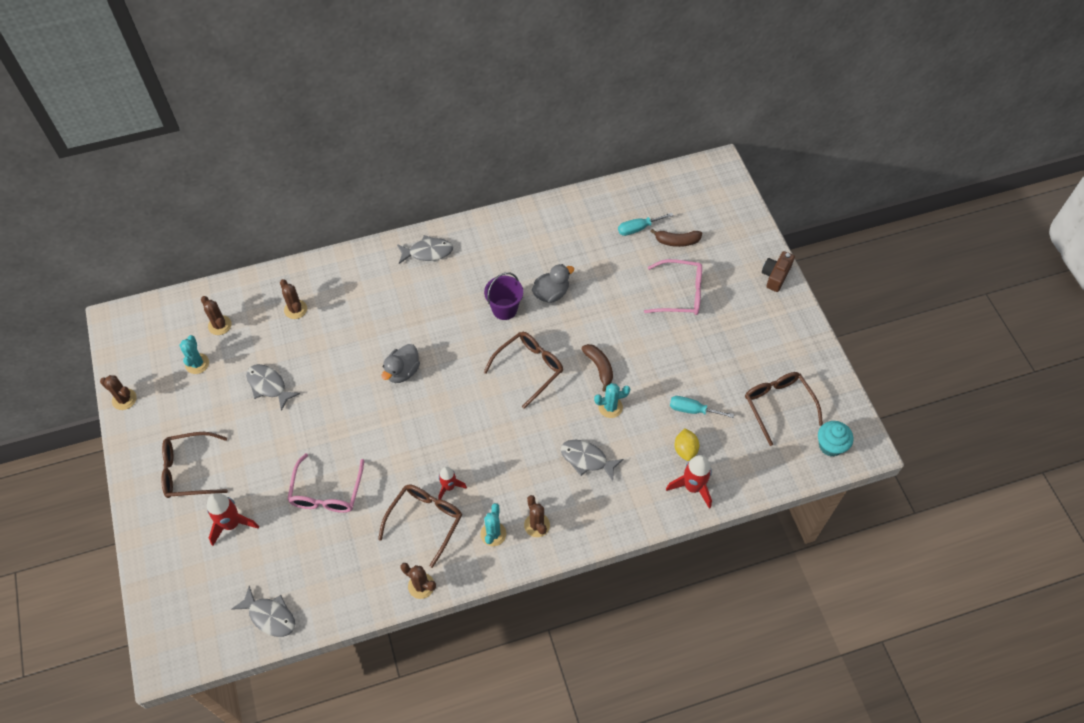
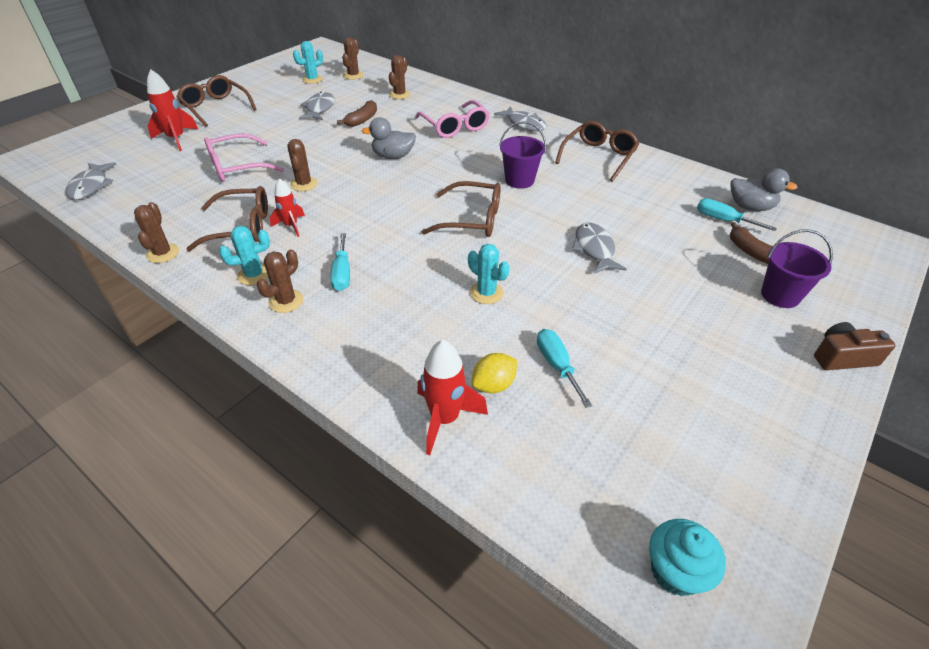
camera: 55 degrees right, 15 degrees down
brown cactus [100,375,137,410] -> brown cactus moved to [287,139,318,191]
grey duck [532,264,574,303] -> grey duck moved to [730,168,798,211]
grey fish [561,440,623,481] -> grey fish moved to [572,223,627,274]
brown banana [581,344,613,392] -> brown banana moved to [337,100,377,127]
pink glasses [644,259,702,315] -> pink glasses moved to [415,100,490,138]
brown glasses [745,372,823,446] -> brown glasses moved to [555,121,639,182]
none -> turquoise screwdriver [330,233,350,291]
none -> purple bucket [761,229,833,308]

